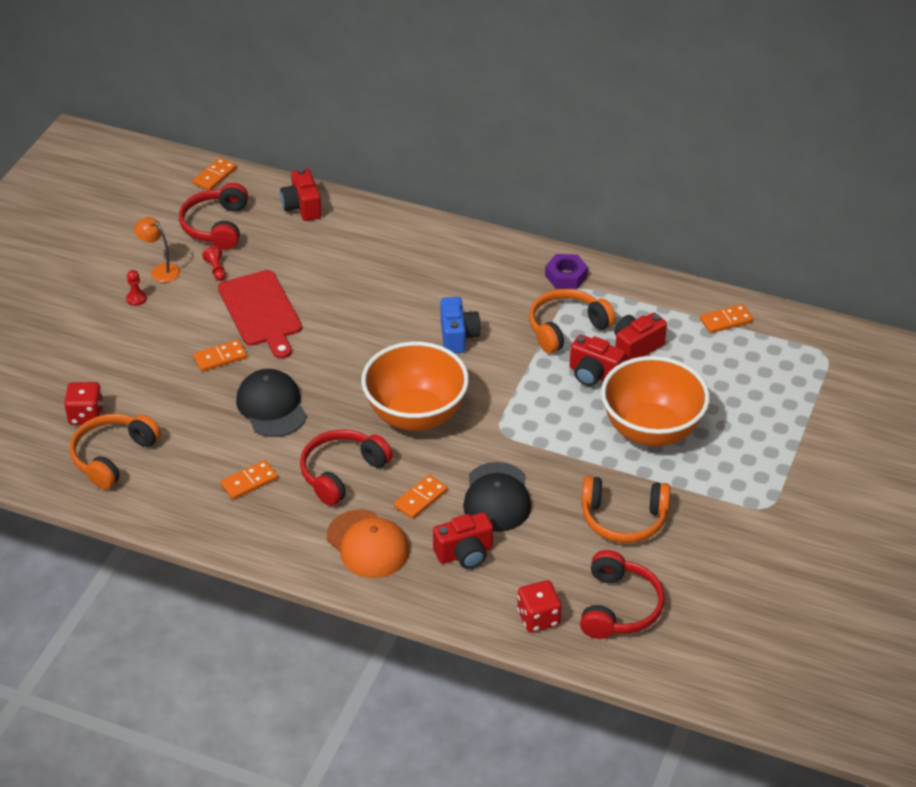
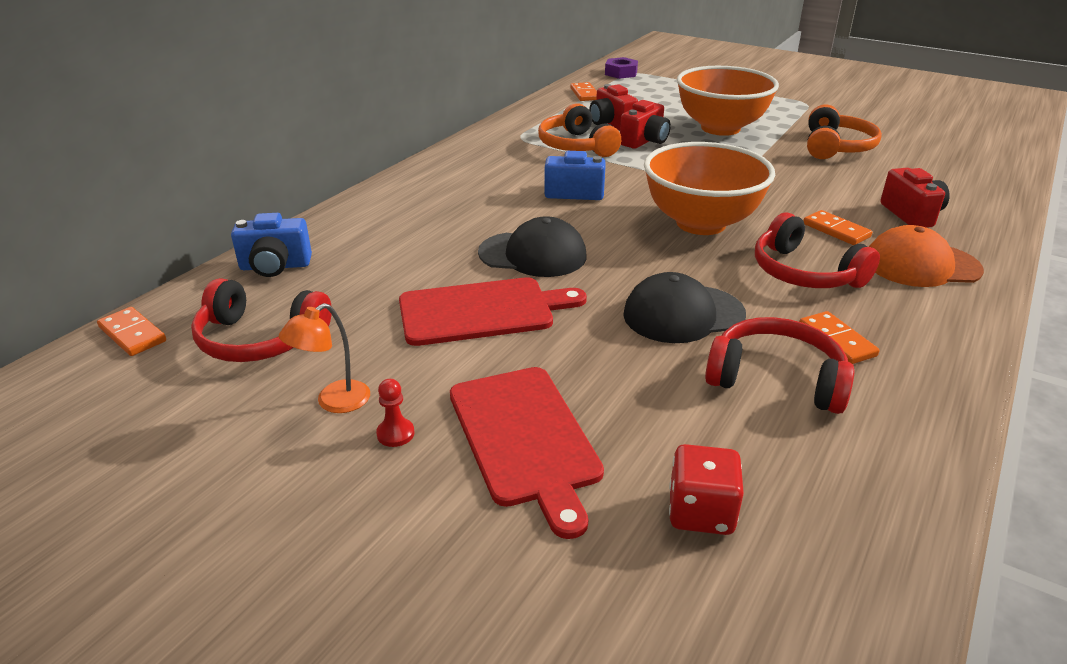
camera: 80 degrees left, 10 degrees down
orange headphones [70,414,161,490] -> none
orange domino [193,339,247,372] -> none
red pawn [202,246,226,281] -> none
red camera [280,168,322,221] -> blue camera [231,213,312,277]
orange cap [327,510,409,578] -> orange cap turned 150 degrees counterclockwise [869,225,984,287]
black cap [463,462,531,532] -> black cap moved to [478,216,586,277]
red dice [517,580,562,633] -> none
purple nut [545,254,588,289] -> purple nut moved to [605,57,638,79]
red headphones [580,550,665,639] -> red headphones moved to [705,317,855,414]
none -> red cutting board [450,367,604,539]

